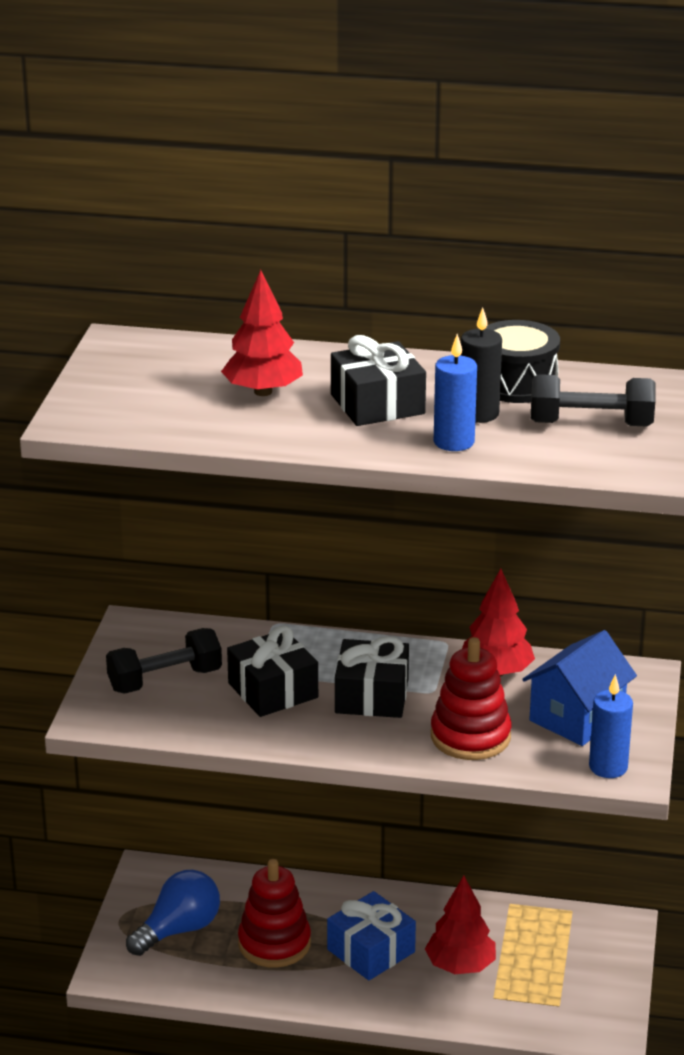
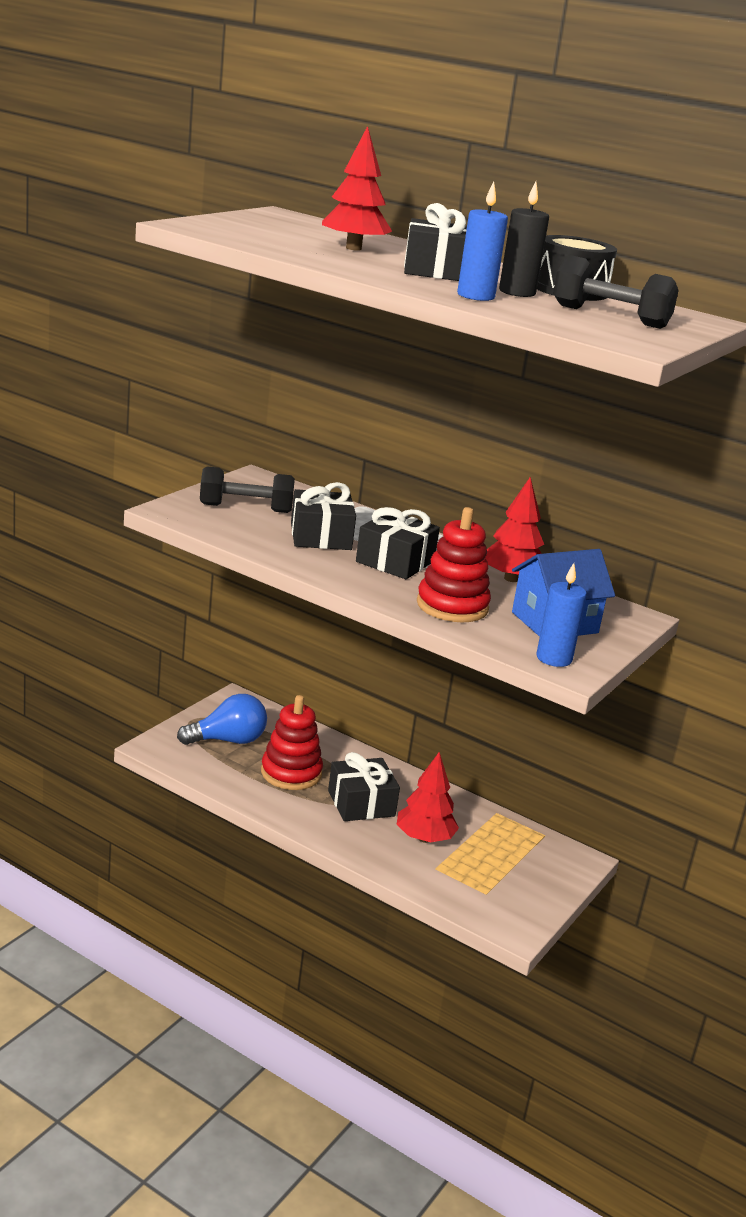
camera: 20 degrees right, 5 degrees down
blue gift [327,891,416,980] -> black gift [328,752,400,821]

